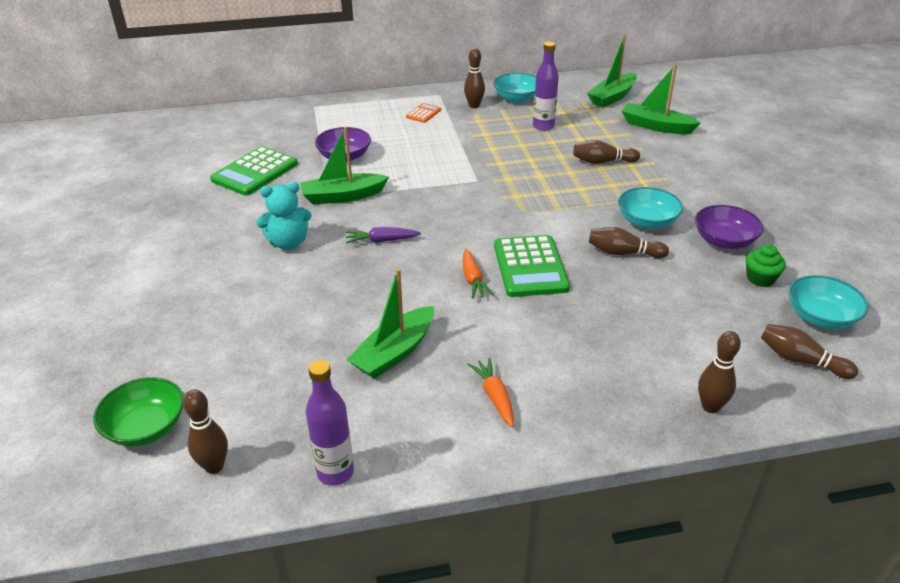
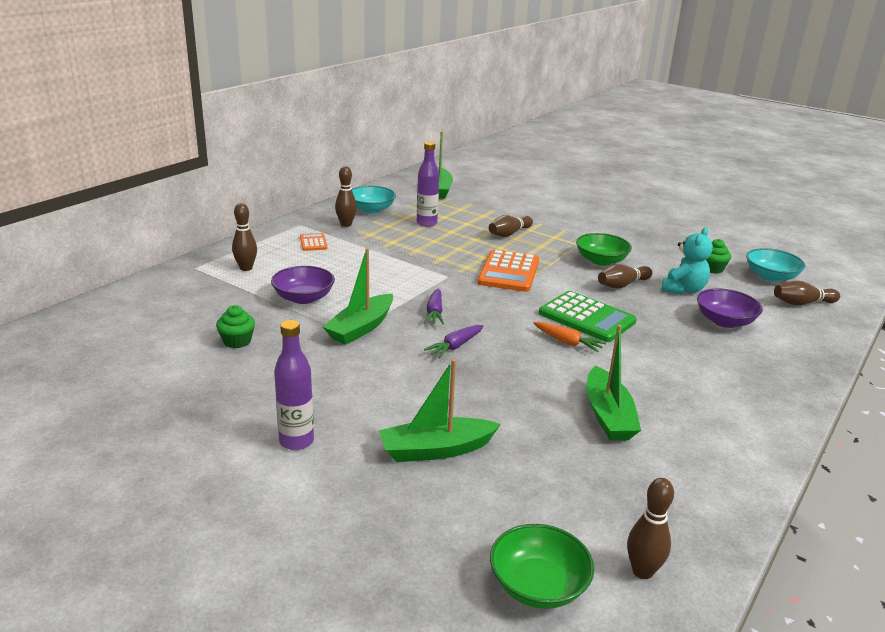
camera: 45 degrees left, 10 degrees down
green calculator [210,146,298,196] -> green cupcake [216,305,255,348]
turquoise teddy bear [256,182,312,250] -> turquoise teddy bear moved to [662,227,713,295]
purple bottle [306,360,354,485] -> purple bottle moved to [274,320,314,450]
orange carrot [468,358,514,427] -> none
turquoise bowl [618,187,683,229] -> green bowl [576,233,632,266]
green boat [622,64,701,134] -> green boat moved to [379,359,501,462]
purple bowl [695,205,764,249] -> purple bowl moved to [697,288,763,328]
brown bowling pin [698,331,741,413] -> brown bowling pin moved to [232,203,257,271]
none -> purple carrot [424,289,444,324]
none -> orange calculator [478,250,539,292]

